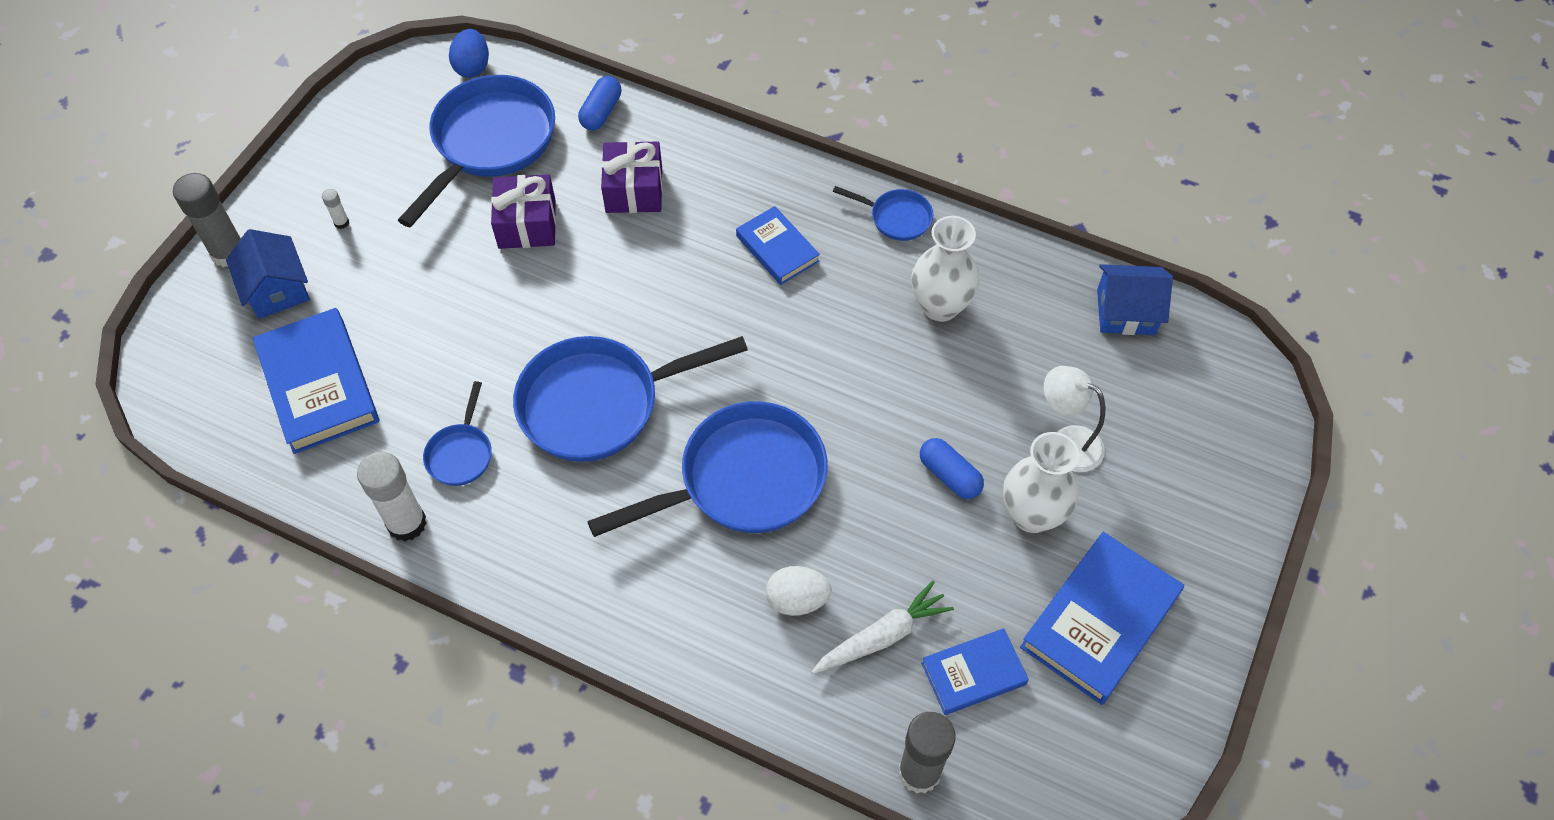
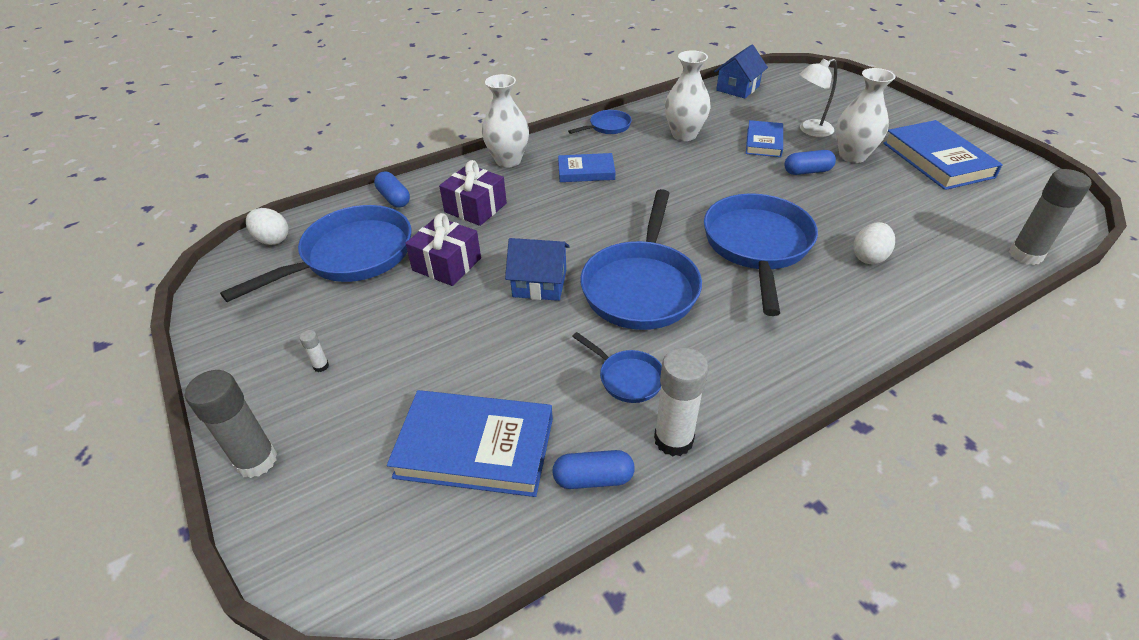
camera: 55 degrees left, 15 degrees down
blue house [226,229,310,319] -> blue house moved to [505,238,570,301]
blue pan [398,75,555,227] -> blue pan turned 75 degrees clockwise [220,205,411,302]
blue egg [449,29,489,78] -> white egg [246,208,289,245]
white carrot [811,581,954,674] -> none
blue book [921,628,1029,715] -> blue book moved to [746,120,783,157]
none -> white vase [482,74,529,168]
none -> blue capsule [552,450,635,489]

